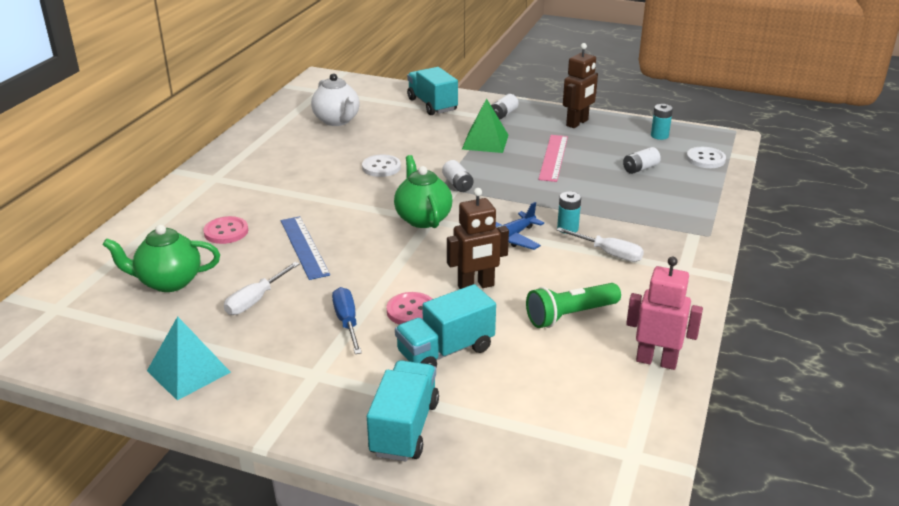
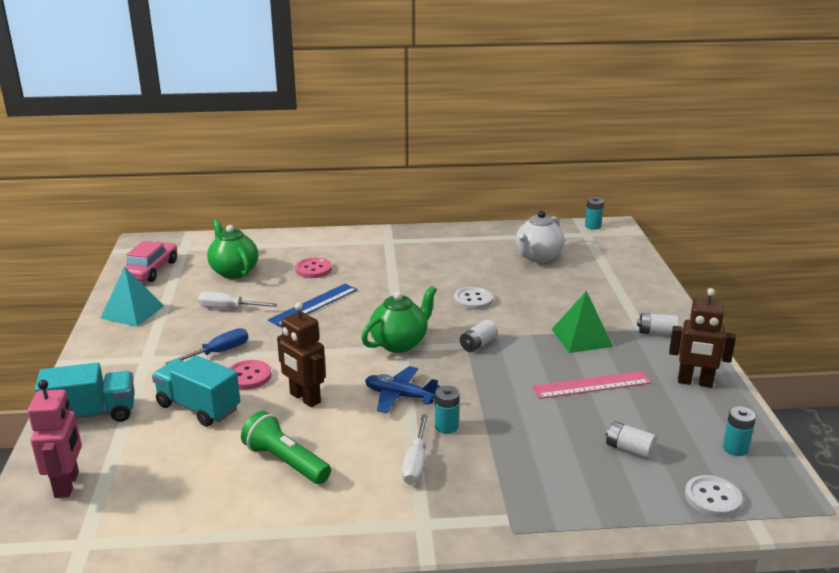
camera: 65 degrees right, 5 degrees down
turquoise truck [407,67,458,115] -> none
pink robot [626,256,703,370] -> pink robot moved to [28,380,82,498]
none -> pink car [122,241,177,282]
none -> turquoise battery [585,197,604,230]

